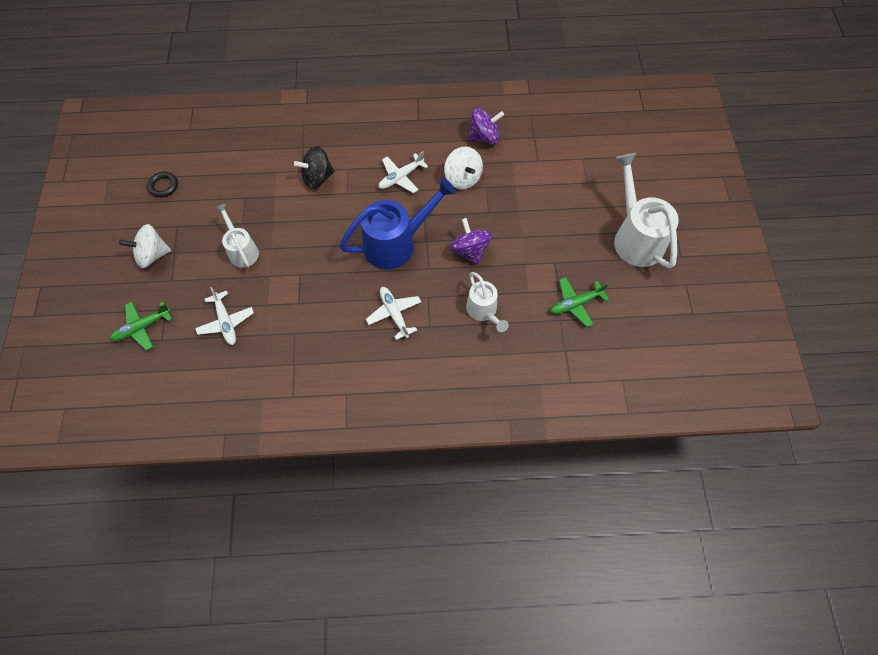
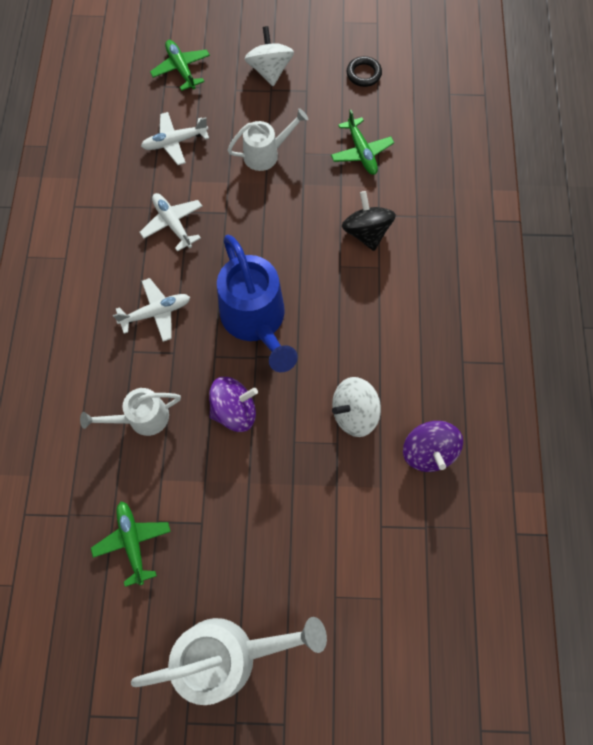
camera: 95 degrees right, 5 degrees up
white plane [379,151,428,193] -> white plane moved to [140,193,202,252]
none -> green plane [331,110,394,175]

